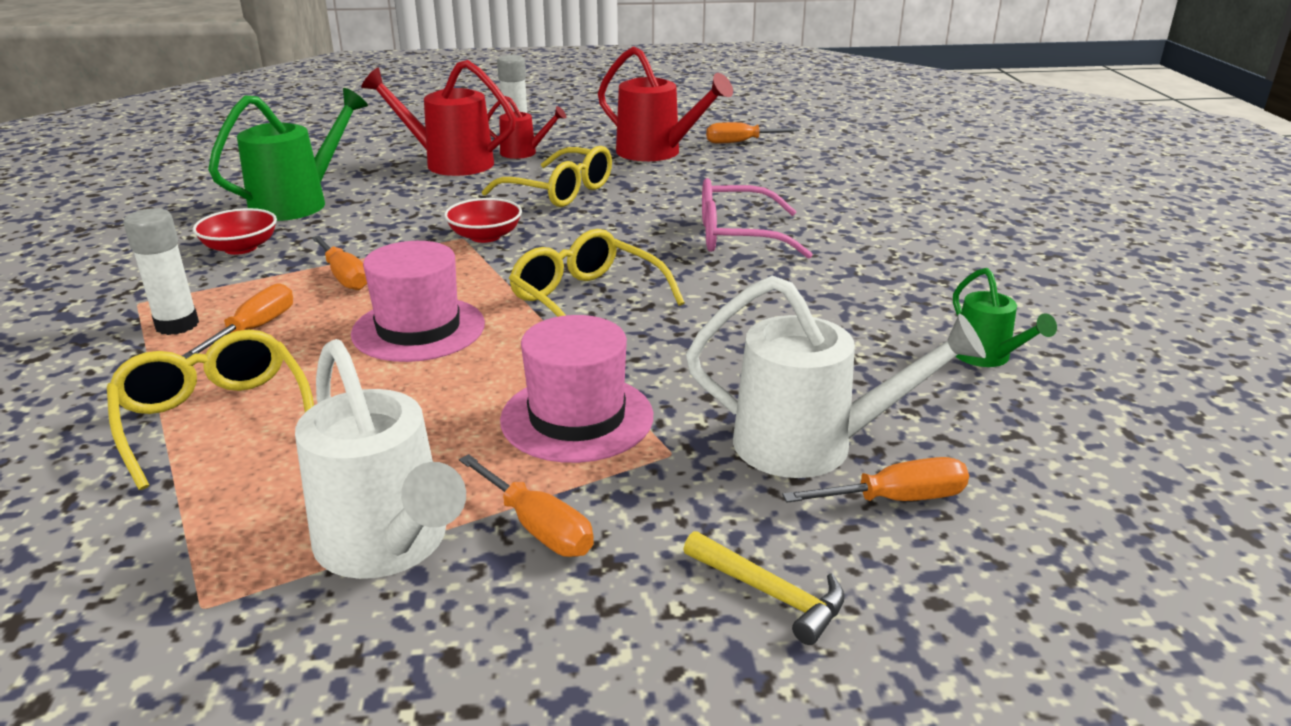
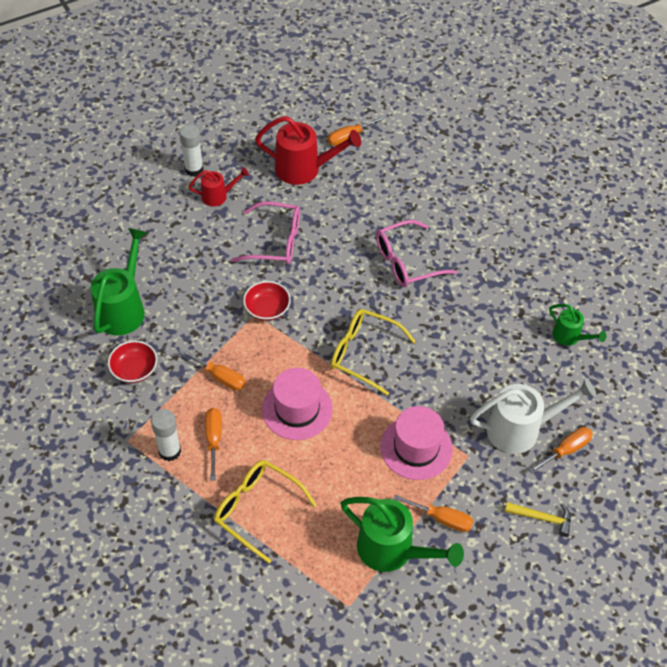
camera: 25 degrees left, 25 degrees up
white watering can [295,339,466,579] -> green watering can [341,497,464,572]
red watering can [361,60,516,176] -> none
yellow glasses [482,146,612,207] -> pink glasses [231,202,300,265]

